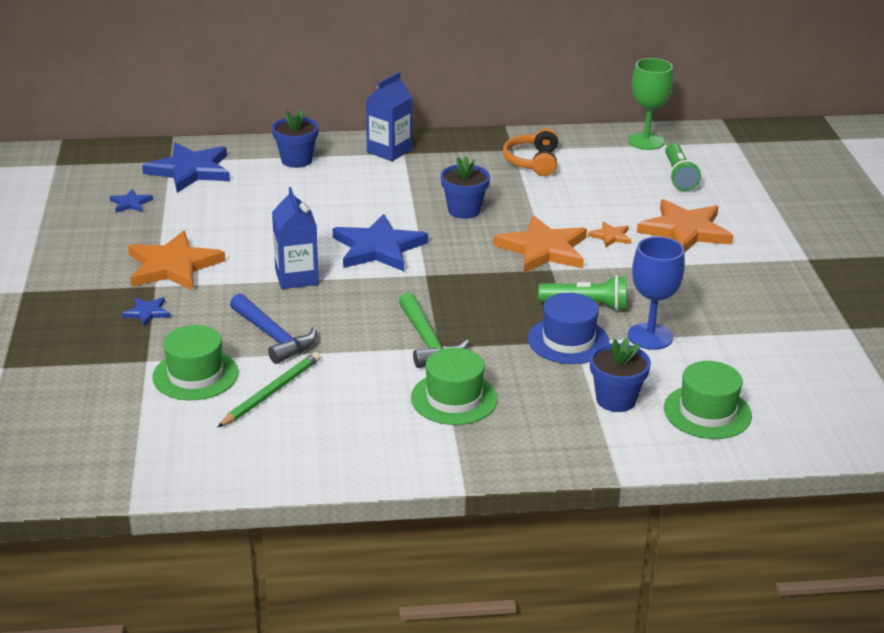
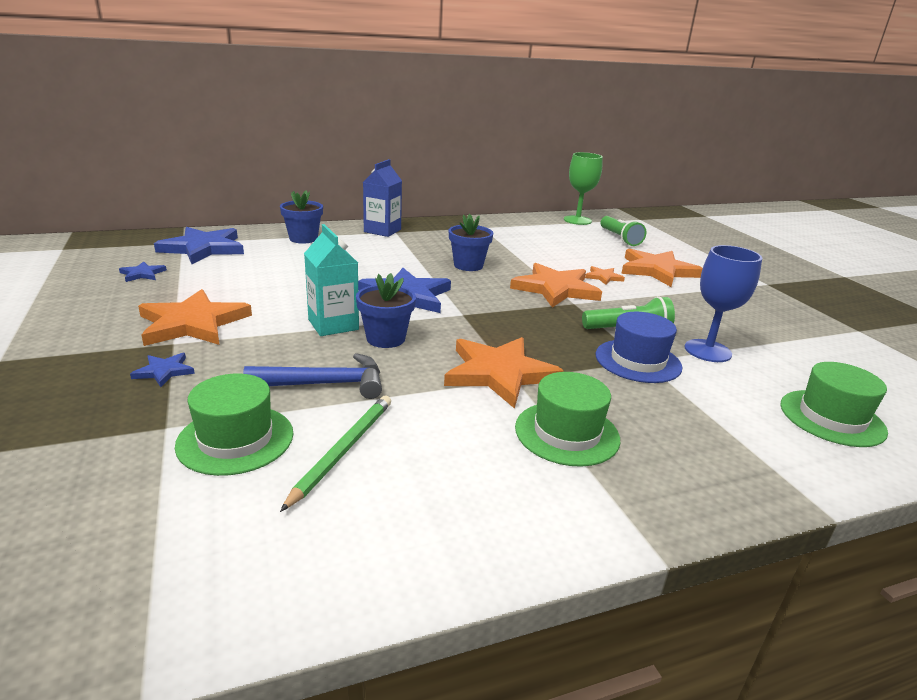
camera: 15 degrees left, 5 degrees down
blue hammer [230,294,317,364] -> blue hammer turned 45 degrees counterclockwise [243,353,382,399]
blue carton [272,187,319,289] -> turquoise carton [304,224,359,336]
green hammer [399,293,469,368] -> orange star [444,337,564,409]
orange headphones [503,128,558,176] -> none
blue flower pot [590,338,651,412] -> blue flower pot moved to [356,273,416,348]

